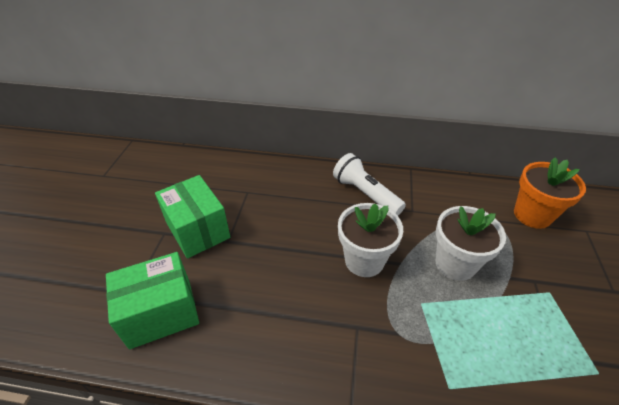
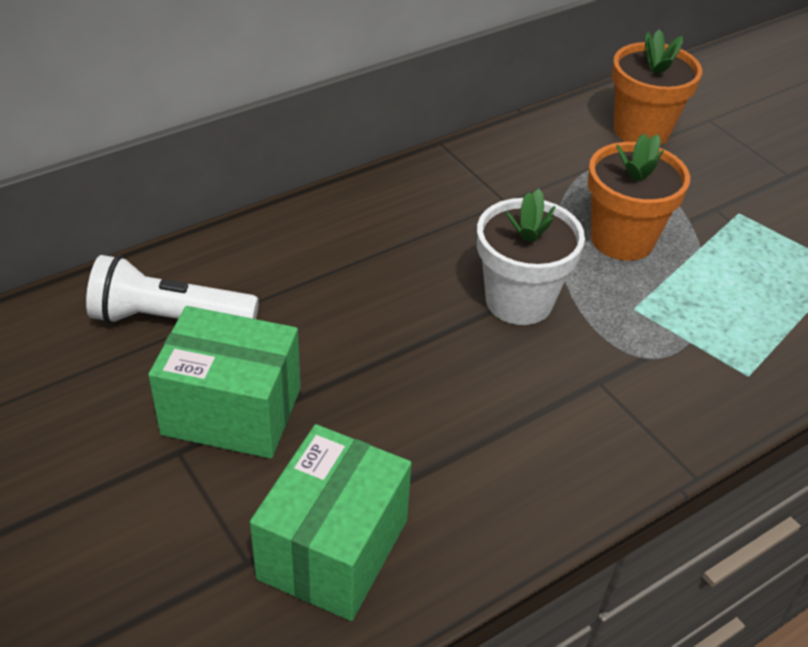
camera: 45 degrees left, 0 degrees up
white flashlight [333,153,406,216] -> white flashlight moved to [86,255,259,324]
white flower pot [436,206,506,281] -> orange flower pot [588,133,690,261]

